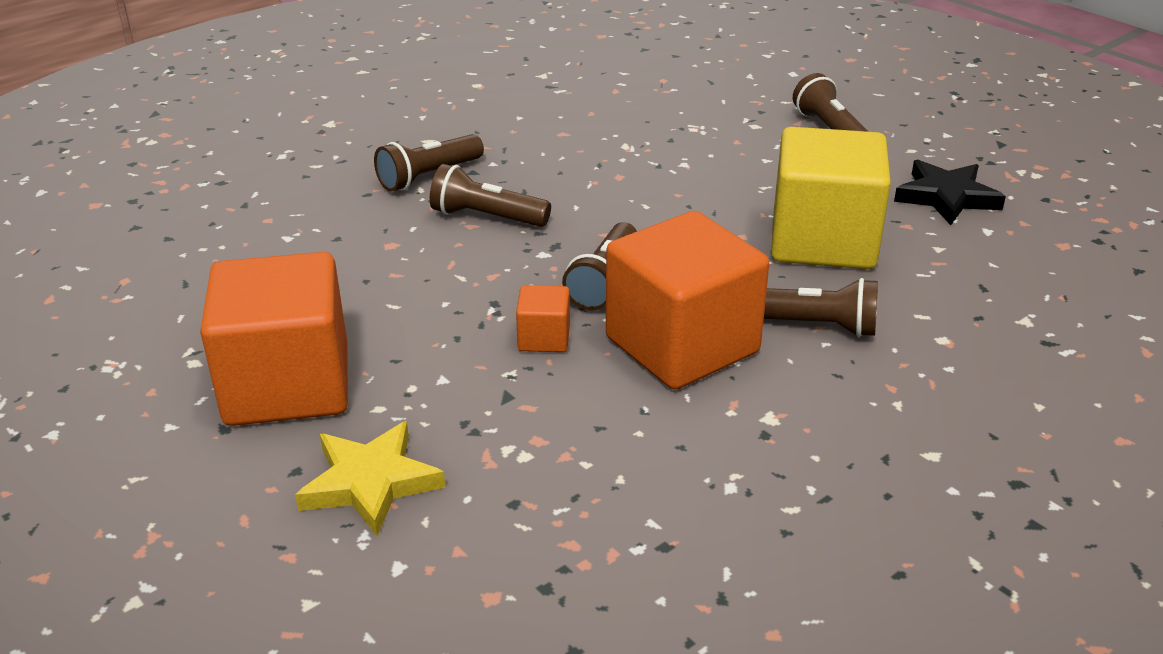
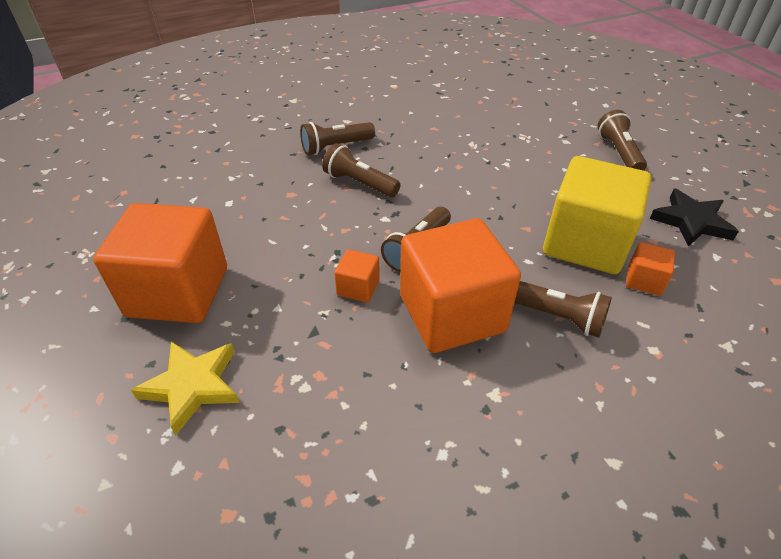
camera: 15 degrees right, 10 degrees up
none -> orange cube [626,242,675,296]

